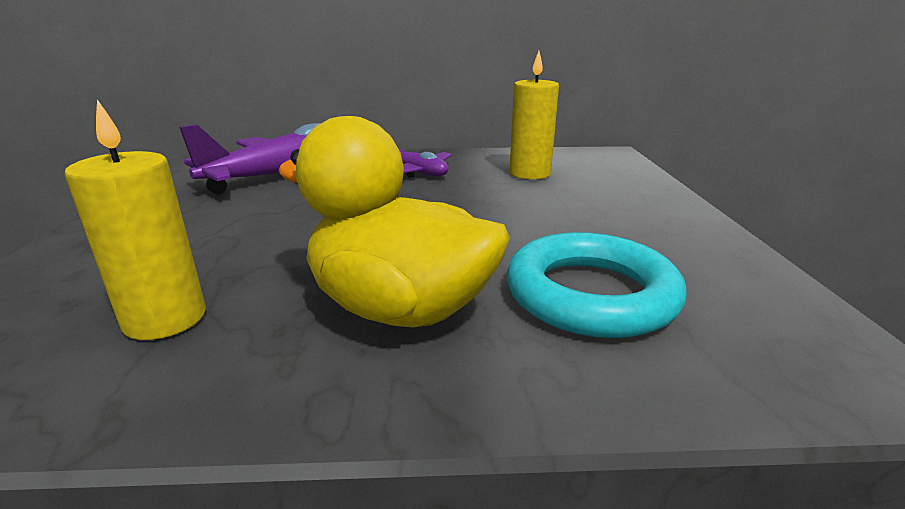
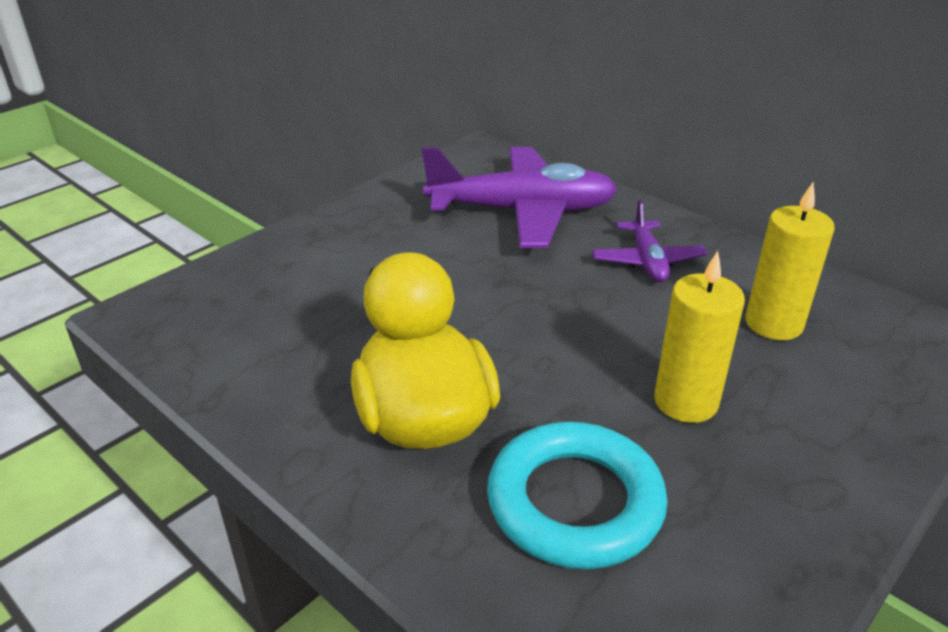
camera: 45 degrees right, 10 degrees up
yellow candle [65,99,206,340] -> yellow candle moved to [654,251,745,423]

